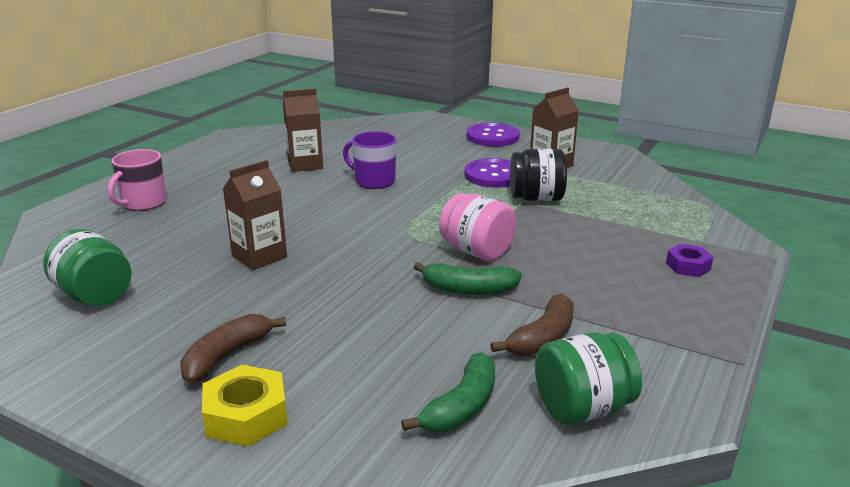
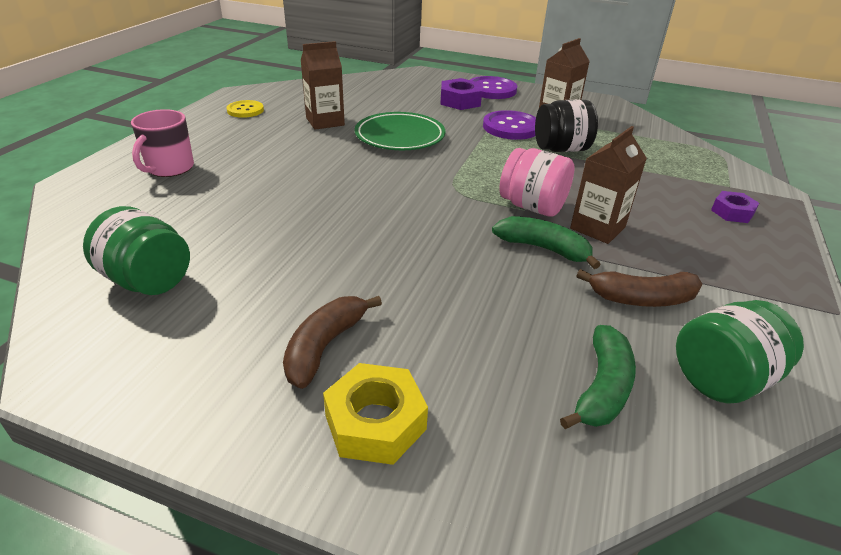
camera: 10 degrees left, 10 degrees up
brown carton [223,160,287,270] -> brown carton moved to [570,126,647,244]
purple mug [343,131,396,189] -> green plate [355,112,445,150]
green banana [414,262,522,295] -> green banana turned 150 degrees counterclockwise [492,216,601,269]
brown banana [491,294,574,356] -> brown banana turned 60 degrees clockwise [576,269,702,307]
none -> yellow button [227,100,264,118]
none -> purple nut [440,78,482,110]

